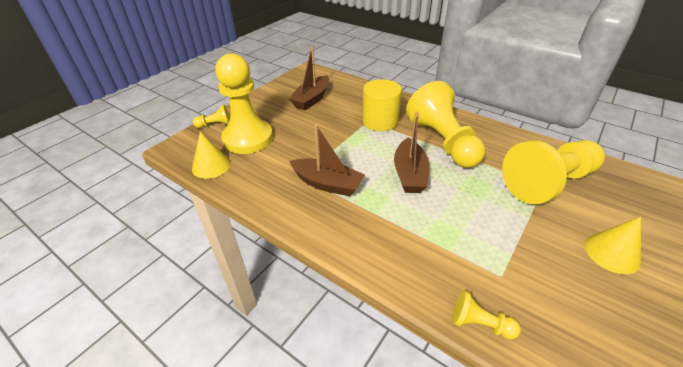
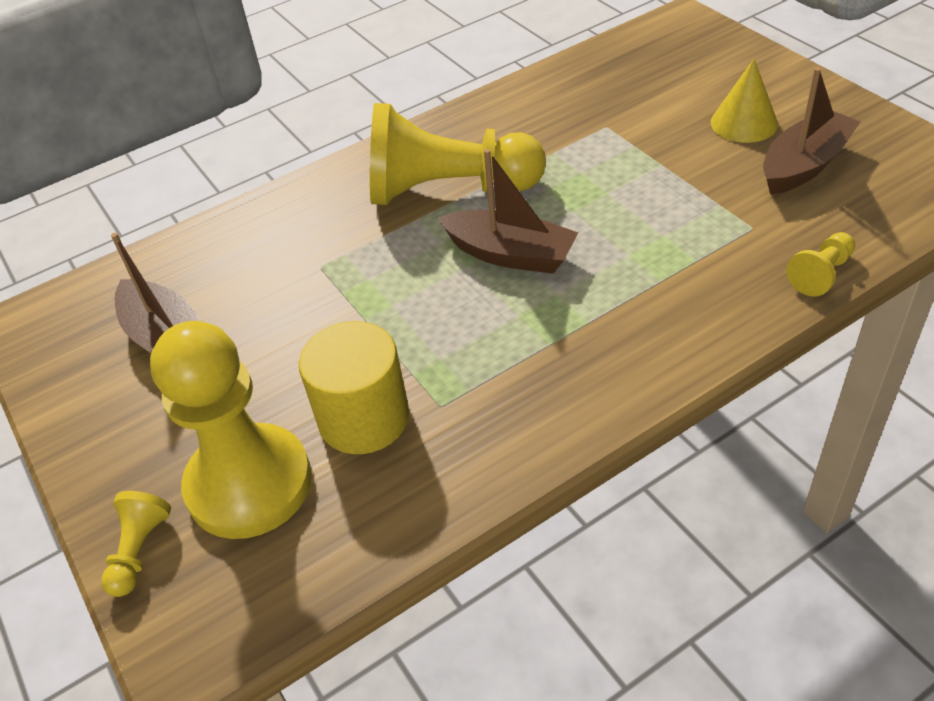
camera: 65 degrees left, 5 degrees up
yellow cone [192,132,231,179] -> none
brown boat [289,124,365,196] -> brown boat moved to [763,67,860,195]
yellow cylinder [362,79,402,131] -> yellow cylinder moved to [299,321,409,454]
yellow pawn [502,140,605,204] -> none

